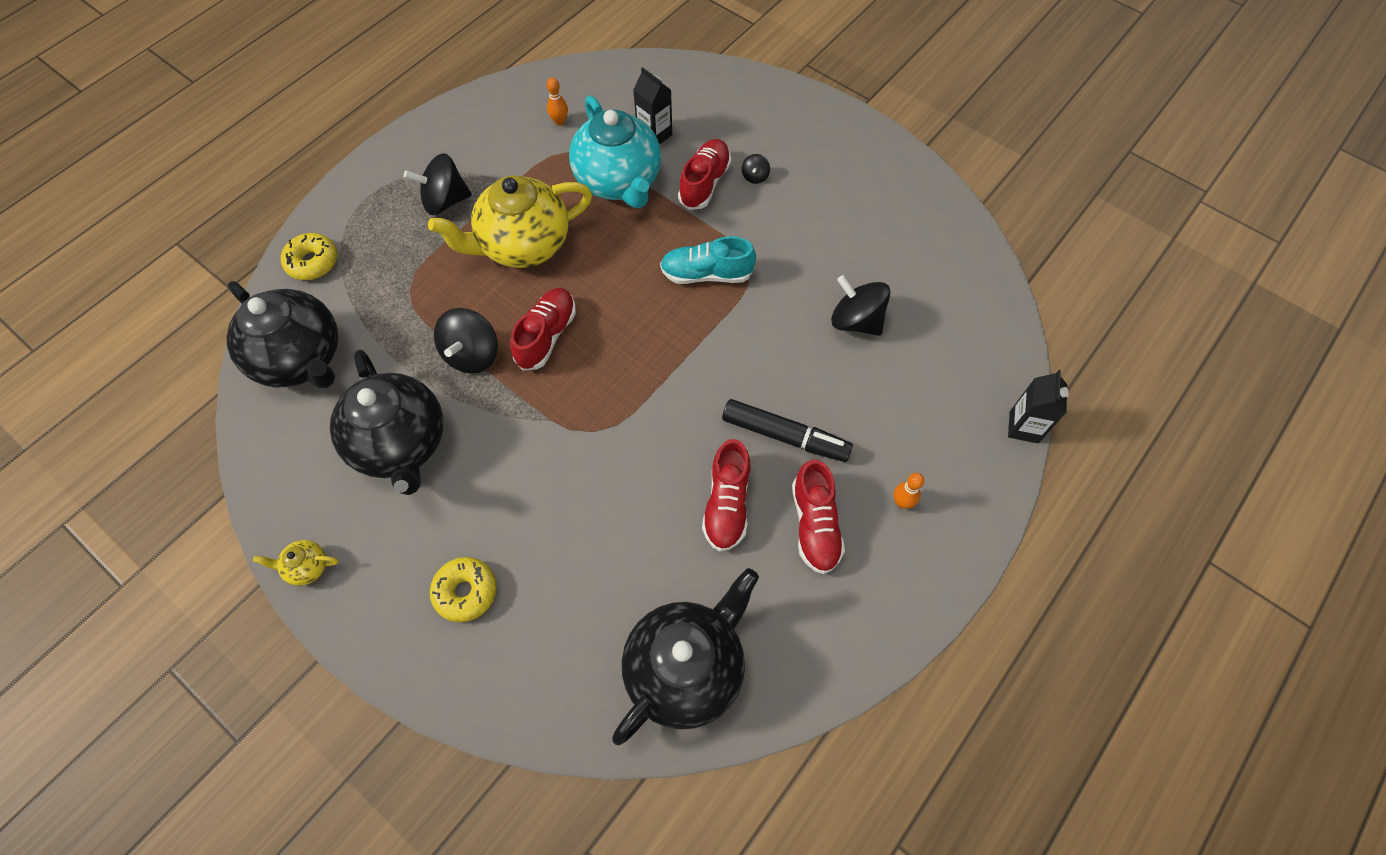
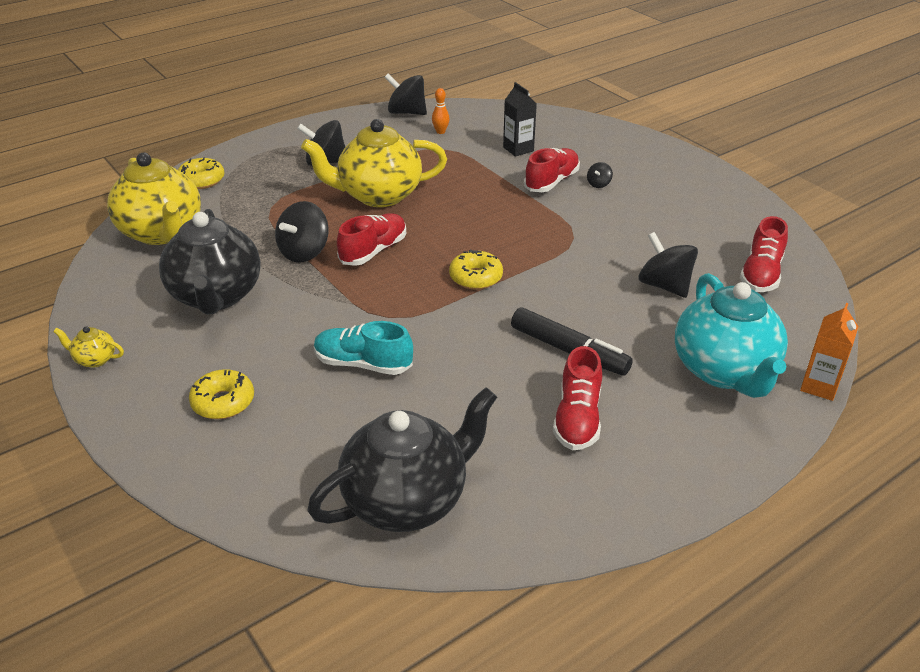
camera: 15 degrees right, 25 degrees down
black teapot [227,281,338,388] -> yellow teapot [107,153,201,245]
turquoise teapot [569,96,661,208] -> turquoise teapot moved to [675,273,788,398]
turquoise shoe [660,236,756,284] -> turquoise shoe moved to [314,321,413,375]
red shoe [702,439,750,552] -> red shoe moved to [740,216,788,292]
orange bowling pin [893,473,924,509] -> none
black carton [1008,370,1068,443] -> orange carton [800,303,859,401]
none -> black spinning top [384,74,427,115]
none -> yellow donut [449,250,503,290]

